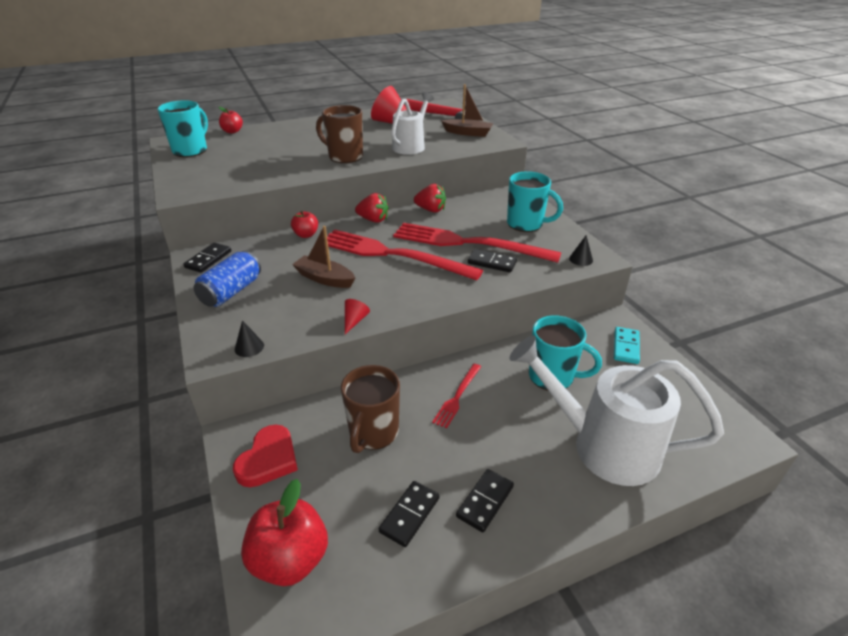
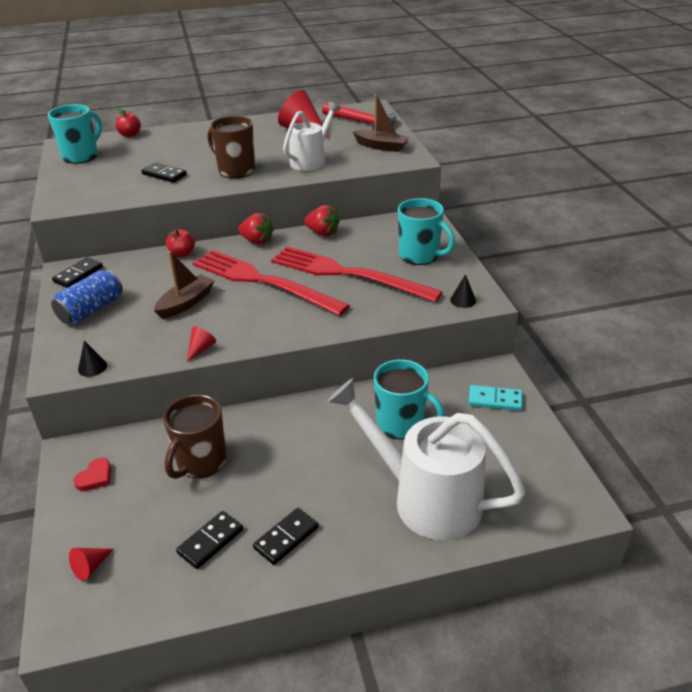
camera: 10 degrees right, 0 degrees up
red heart [233,425,298,487] -> red heart [74,458,111,491], size x0.60
red apple [241,479,328,586] -> red cone [69,548,114,581]
brown boat [292,226,355,288] -> brown boat turned 90 degrees clockwise [154,251,215,319]
red fork [432,364,481,428] -> none
black domino [468,249,517,272] -> black domino moved to [141,162,187,183]
turquoise domino [614,327,640,364] -> turquoise domino turned 75 degrees clockwise [468,385,523,411]

